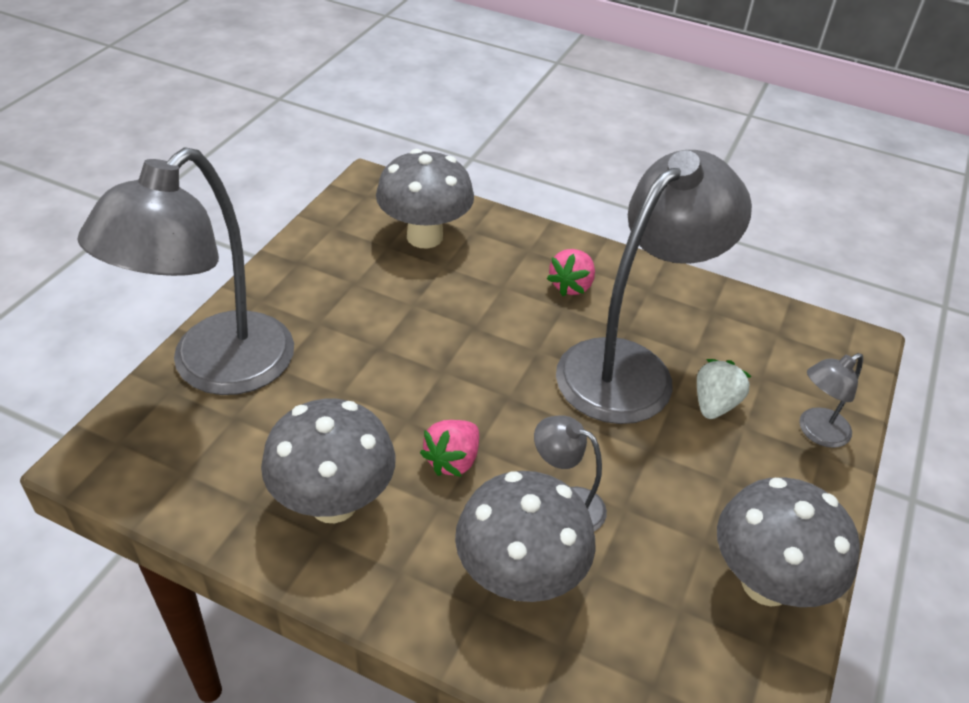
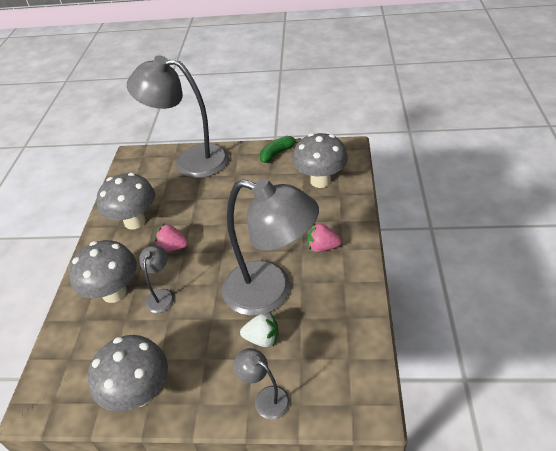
camera: 75 degrees right, 0 degrees up
none -> green banana [260,136,301,163]

